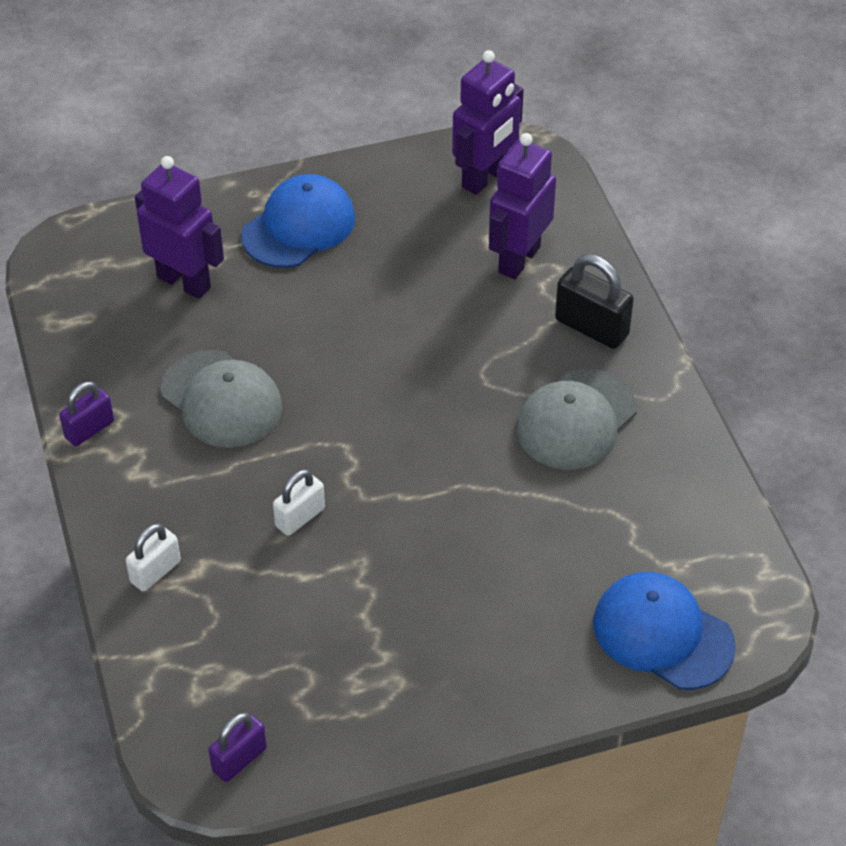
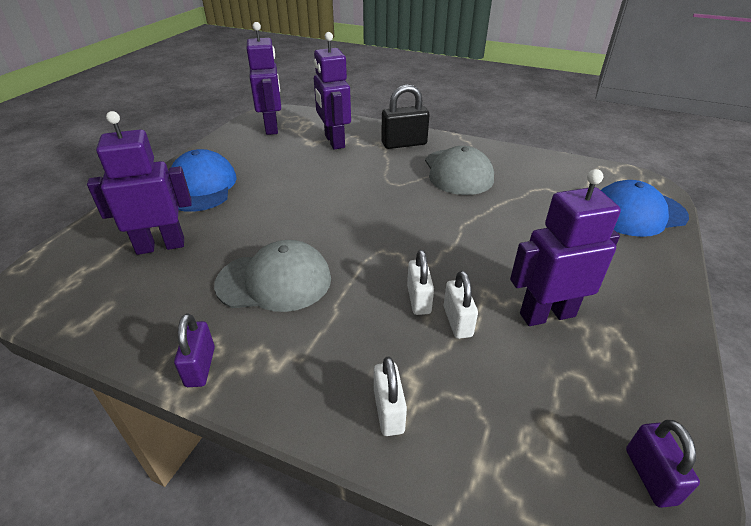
camera: 50 degrees left, 10 degrees down
none -> white padlock [444,271,478,339]
none -> purple robot [510,169,621,326]

